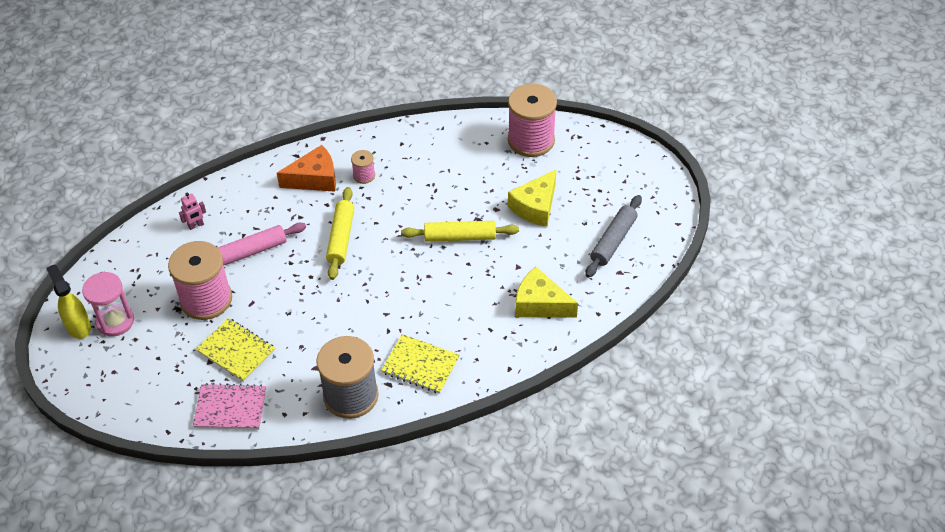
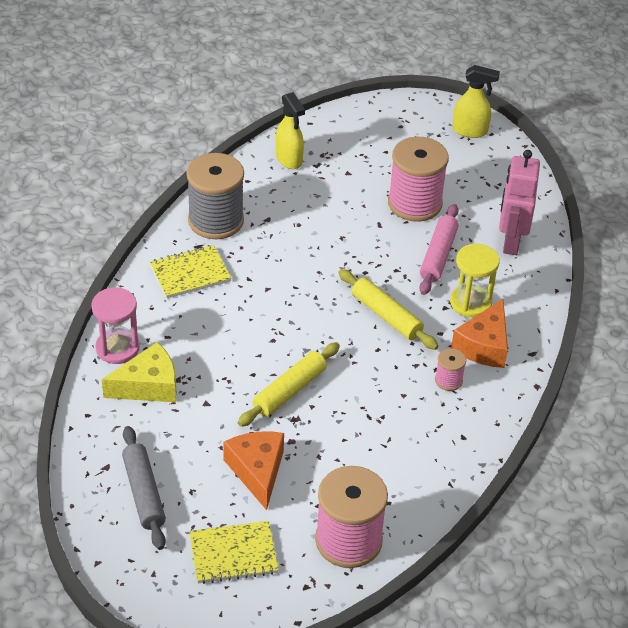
camera: 130 degrees right, 5 degrees down
pink hourglass [82,272,134,336] -> pink hourglass moved to [91,287,140,364]
pink robot [179,193,206,230] -> pink robot [499,150,540,255], size x2.19
pink notebook [193,383,266,430] -> yellow spray bottle [276,92,305,169]
yellow notebook [196,318,275,382] -> yellow notebook moved to [189,521,279,584]
yellow cheese [508,170,556,227] -> orange cheese [223,432,284,510]
none -> yellow hourglass [450,244,499,318]

